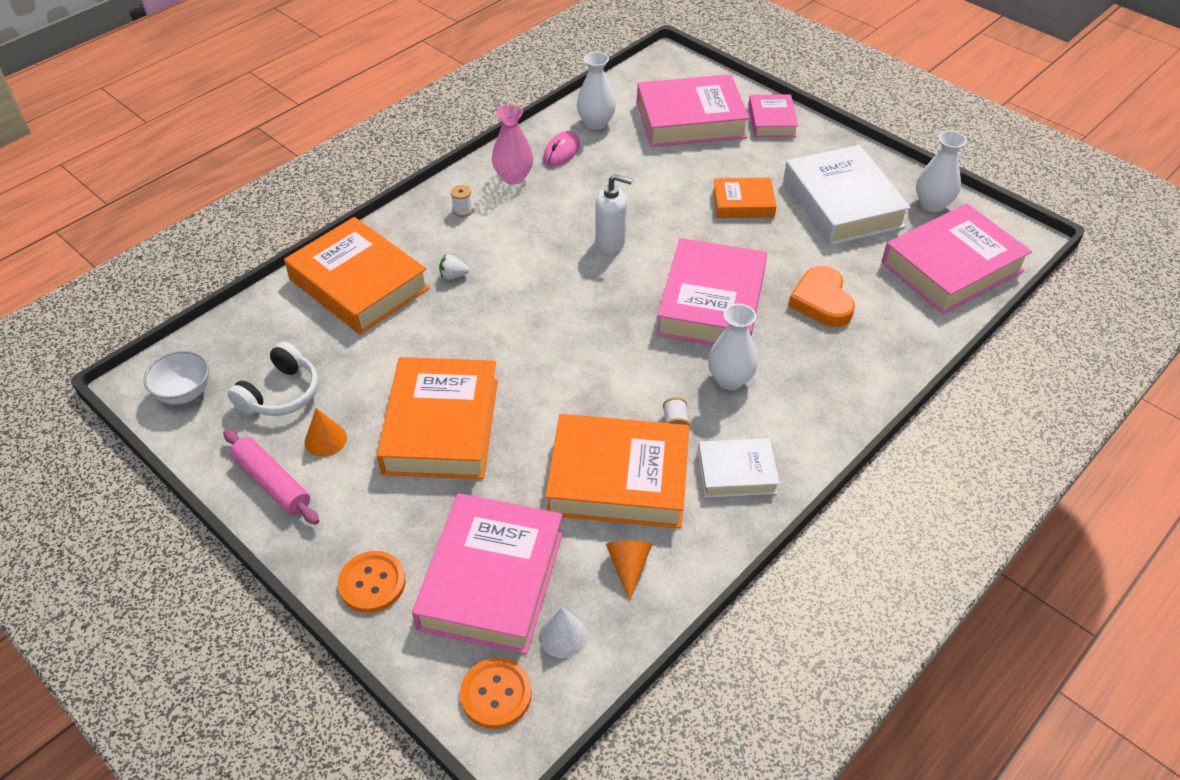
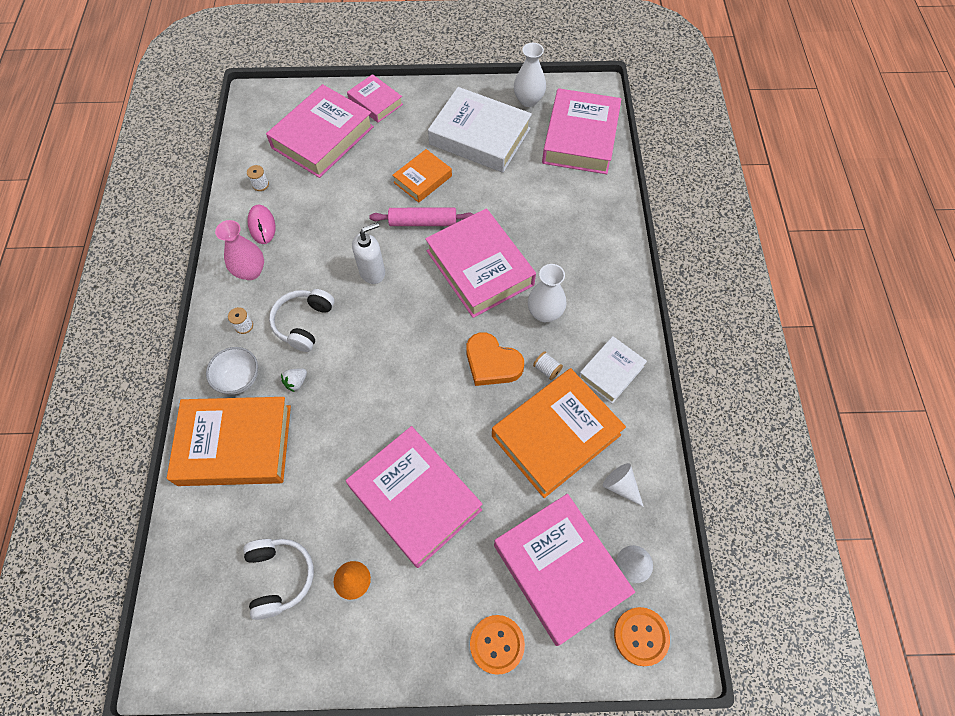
camera: 45 degrees left, 15 degrees up
white bowl [144,351,209,404] -> white bowl moved to [206,347,258,395]
pink rolling pin [223,429,319,525] -> pink rolling pin moved to [369,207,474,226]
orange book [377,357,498,479] -> pink book [346,426,482,568]
white vase [577,52,616,130] -> white spool [247,165,269,191]
orange cone [606,541,652,601] -> white cone [603,463,644,507]
orange heart [788,266,855,327] -> orange heart moved to [466,332,524,386]
none -> white headphones [269,289,335,352]

